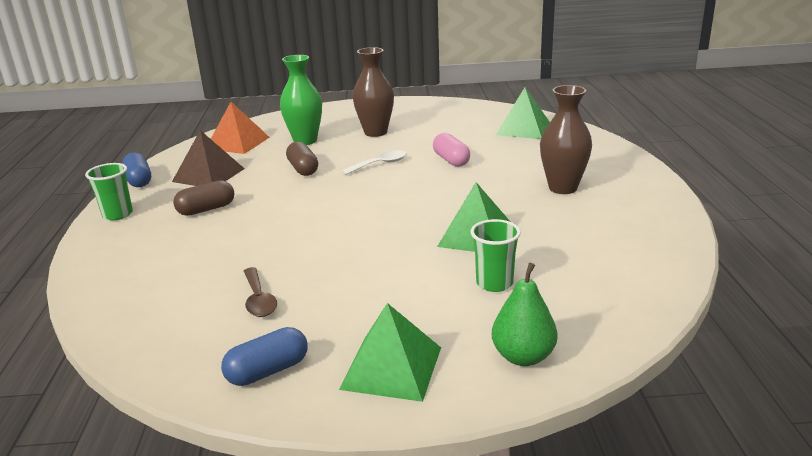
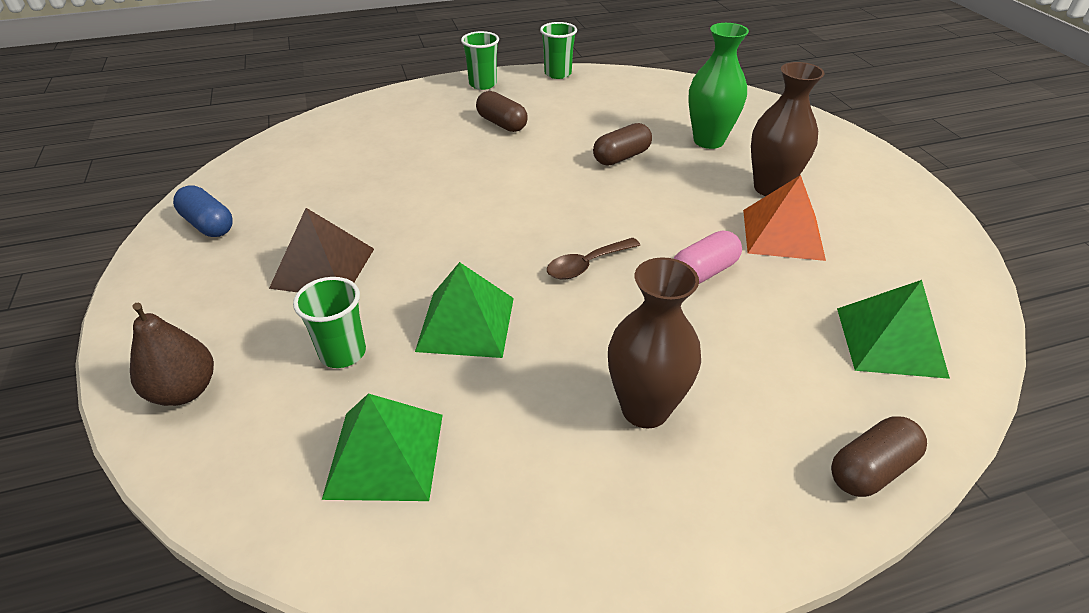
camera: 75 degrees right, 15 degrees up
blue capsule [122,153,151,187] -> green cup [540,22,577,79]
brown pyramid [172,130,245,186] -> brown pyramid moved to [269,208,374,292]
orange pyramid [211,102,270,154] -> orange pyramid moved to [743,175,826,261]
brown spoon [244,267,277,317] -> brown spoon moved to [547,238,640,279]
green pyramid [339,303,441,402] -> green pyramid moved to [322,393,443,501]
white spoon [342,150,407,175] -> none
green pear [492,263,557,366] -> brown pear [130,303,214,406]
none -> brown capsule [831,416,927,497]

